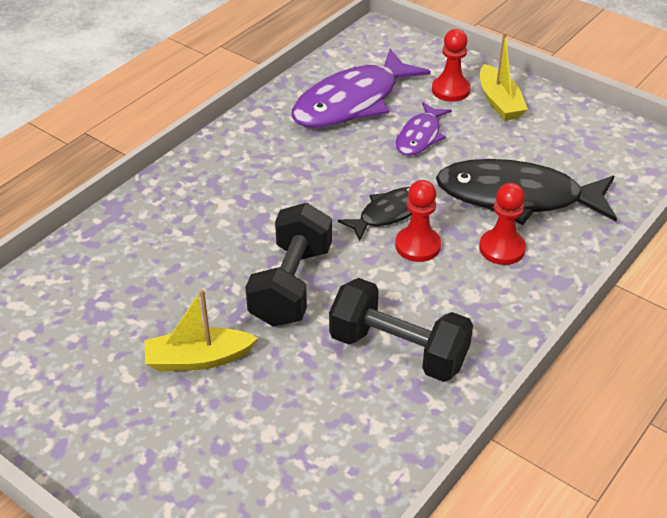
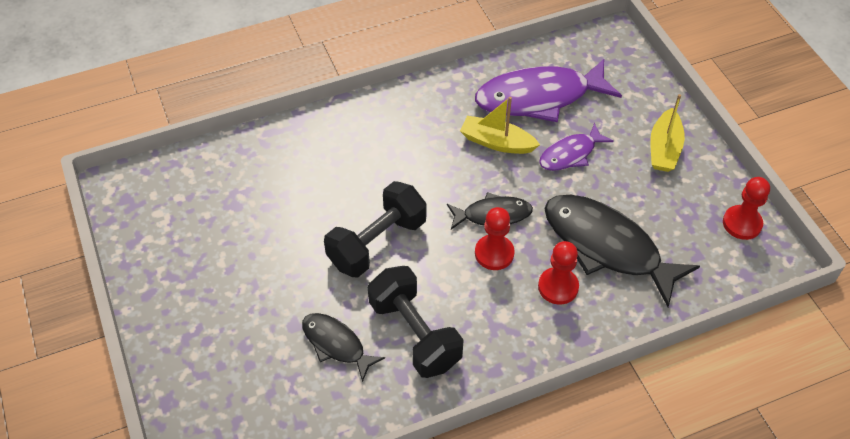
camera: 30 degrees right, 10 degrees up
yellow boat [144,289,258,371] -> yellow boat moved to [460,97,540,154]
red pawn [432,29,471,102] -> red pawn moved to [723,177,770,240]
none -> black fish [302,313,385,382]

